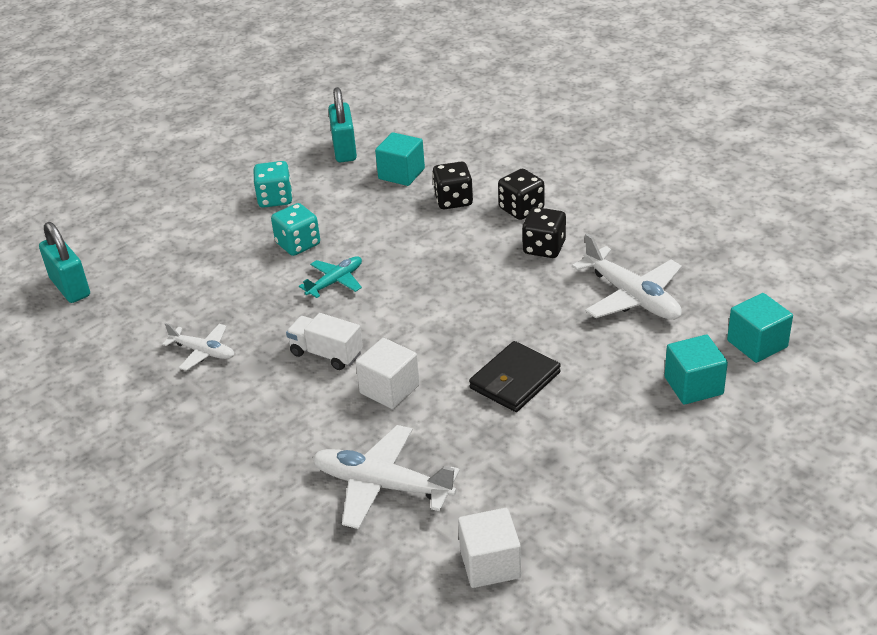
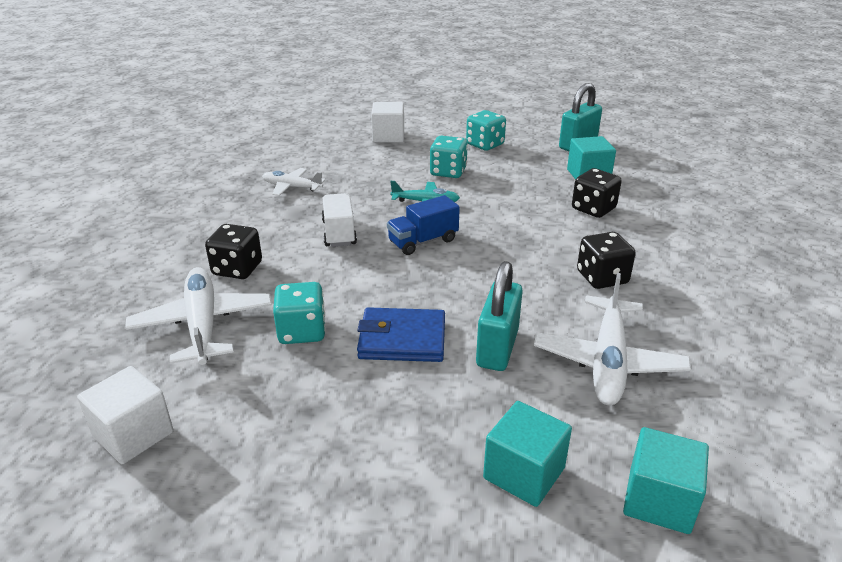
camera: 50 degrees right, 5 degrees down
turquoise padlock [39,222,90,303] -> turquoise padlock moved to [476,261,523,371]
white plane [162,323,234,371] -> white plane turned 120 degrees clockwise [262,168,325,196]
white cube [356,338,420,409] -> white cube moved to [371,102,404,142]
black wallet [469,341,561,412] -> blue wallet [357,307,445,362]
black dice [498,169,544,220] -> black dice moved to [205,224,262,279]
none -> turquoise dice [273,282,326,344]
none -> blue truck [387,195,460,255]

